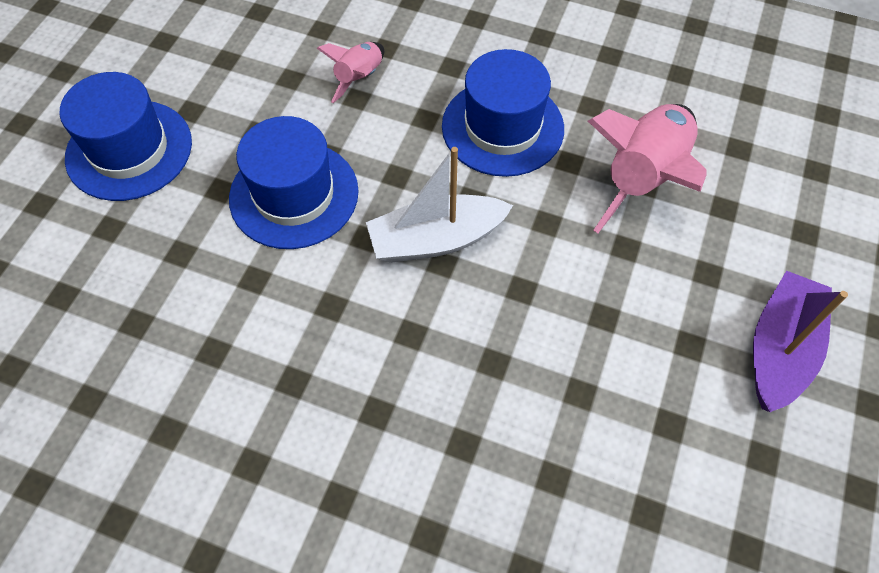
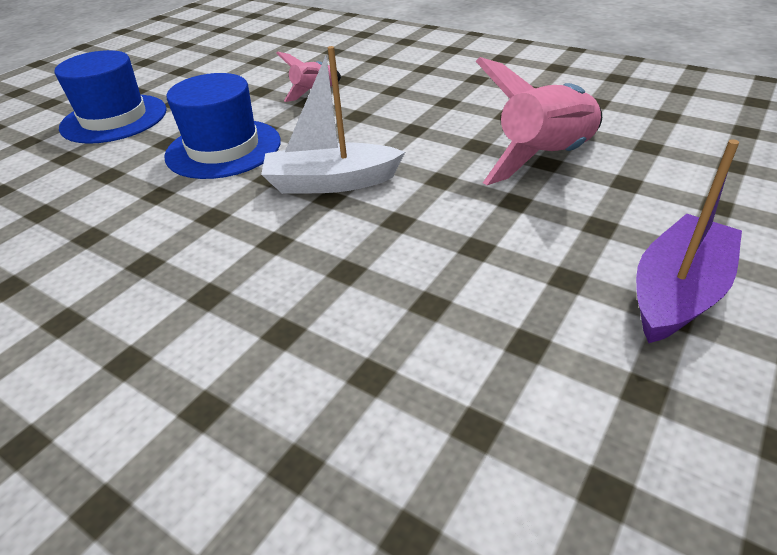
camera: 15 degrees right, 20 degrees down
blue hat [442,49,564,177] -> none

